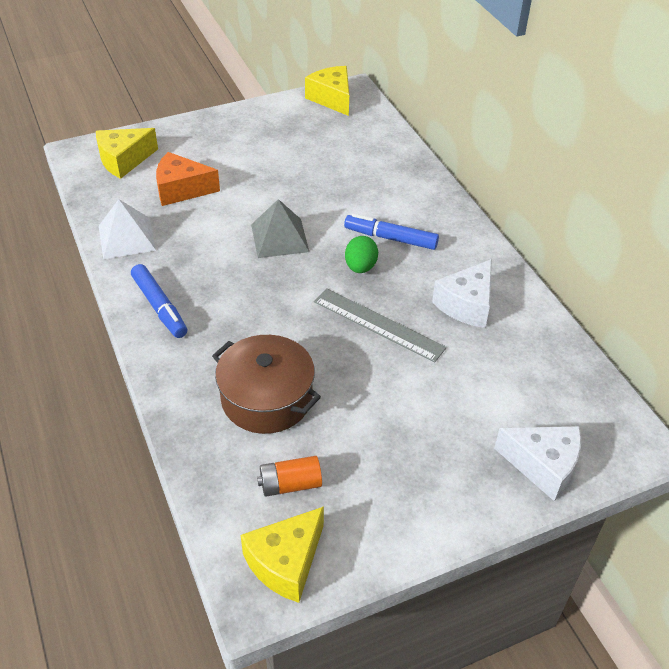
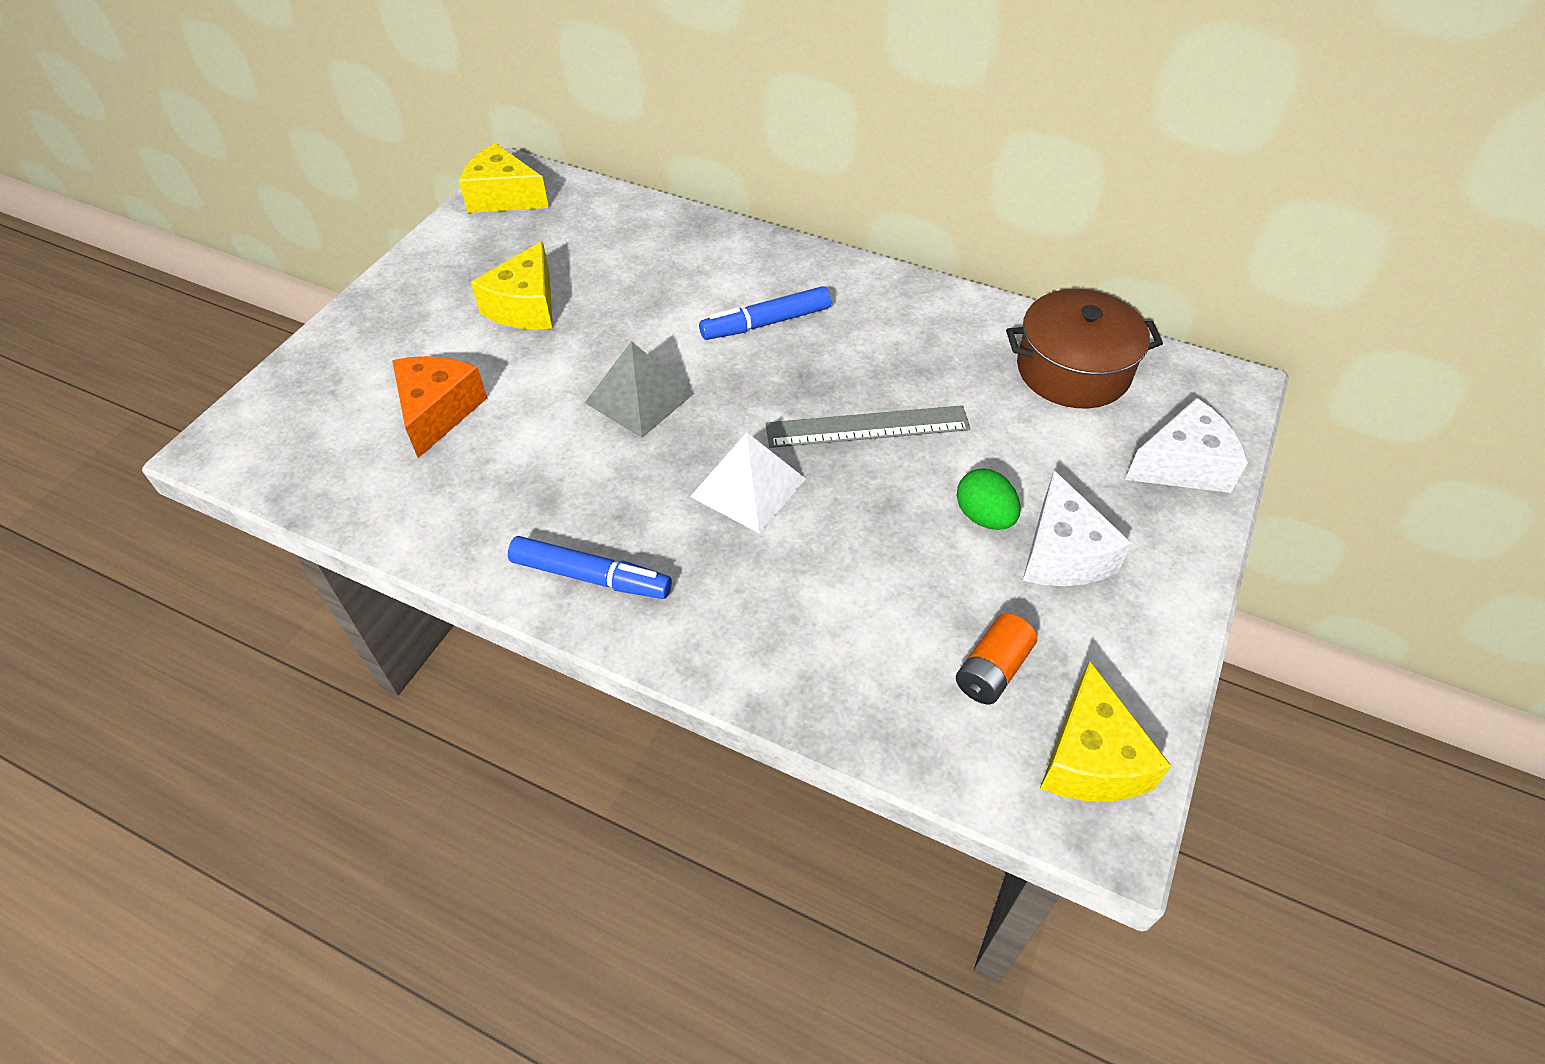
camera: 40 degrees left, 5 degrees up
yellow cheese [96,128,158,179] -> yellow cheese moved to [471,241,553,330]
white pyramid [99,199,156,259] -> white pyramid moved to [690,432,806,534]
orange cheese [156,152,220,206] -> orange cheese turned 135 degrees clockwise [392,356,487,458]
brown pot [212,335,321,434] -> brown pot moved to [1006,289,1163,408]
green egg [345,236,378,273] -> green egg moved to [957,468,1021,530]
white cheese [432,259,492,328] -> white cheese moved to [1023,470,1132,586]

